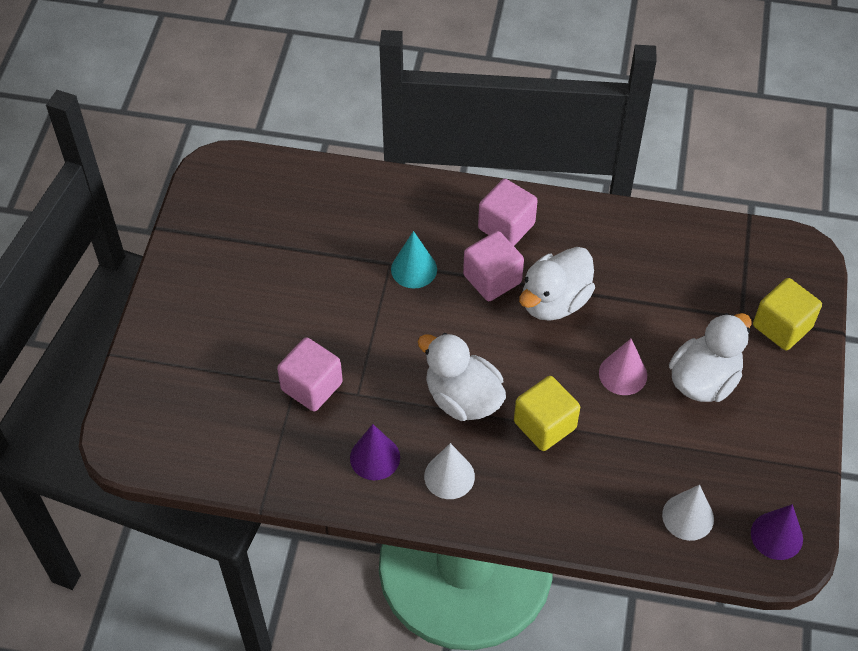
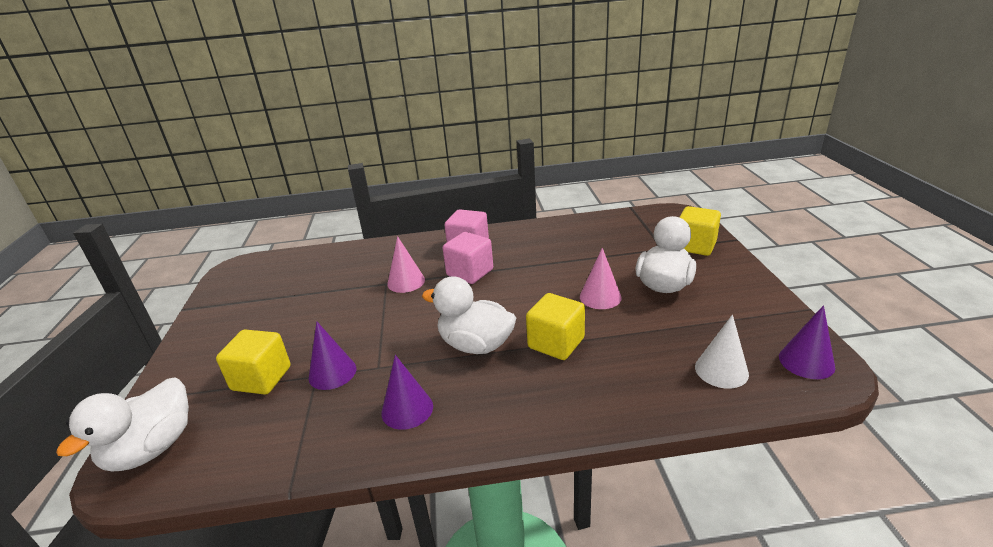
camera: 15 degrees left, 25 degrees down
pink cube [277,337,343,411] -> purple cone [309,321,356,390]
turquoise cone [391,231,437,289] -> pink cone [387,236,425,293]
white cone [424,443,475,499] -> none
white duck [519,247,595,321] -> white duck moved to [56,378,189,472]
none -> yellow cube [216,330,291,395]

